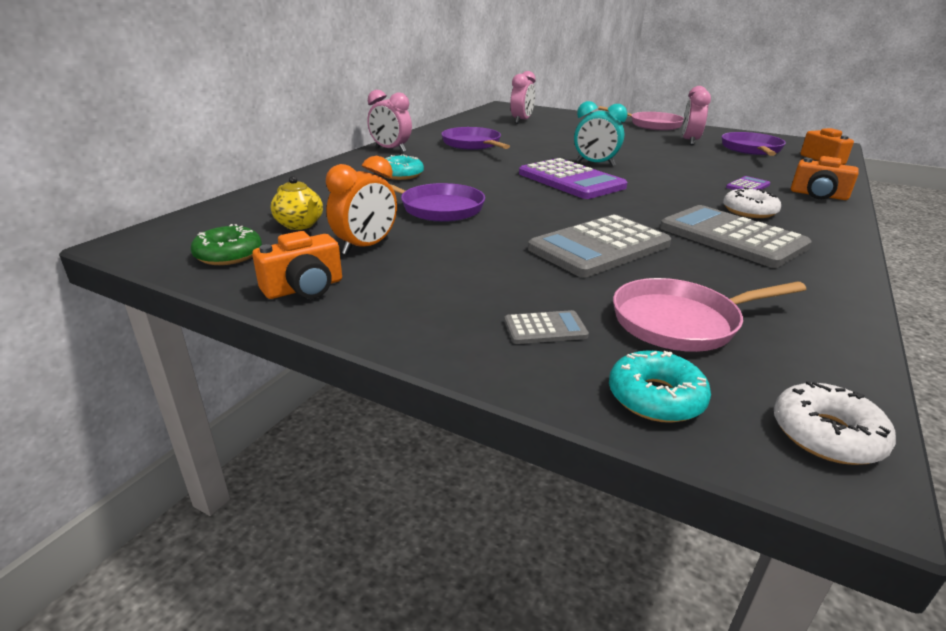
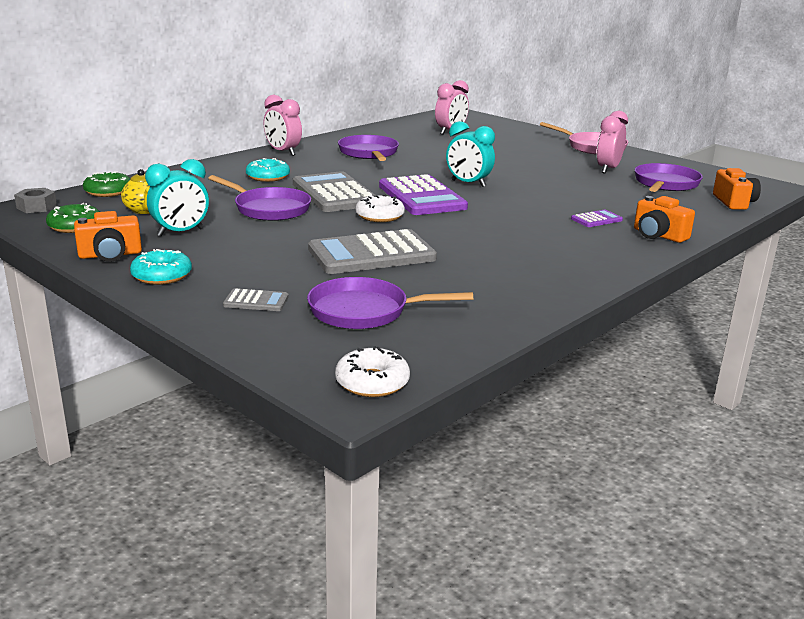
camera: 15 degrees right, 5 degrees down
orange clock [326,156,397,255] -> turquoise clock [145,159,209,236]
turquoise donut [609,350,711,423] -> turquoise donut moved to [130,249,192,285]
pink pan [613,278,806,352] -> purple pan [307,277,473,329]
grey calculator [660,205,812,268] -> grey calculator moved to [293,171,376,212]
white donut [723,187,781,218] -> white donut moved to [356,195,405,222]
none -> grey nut [14,188,57,213]
none -> green donut [83,171,130,197]

